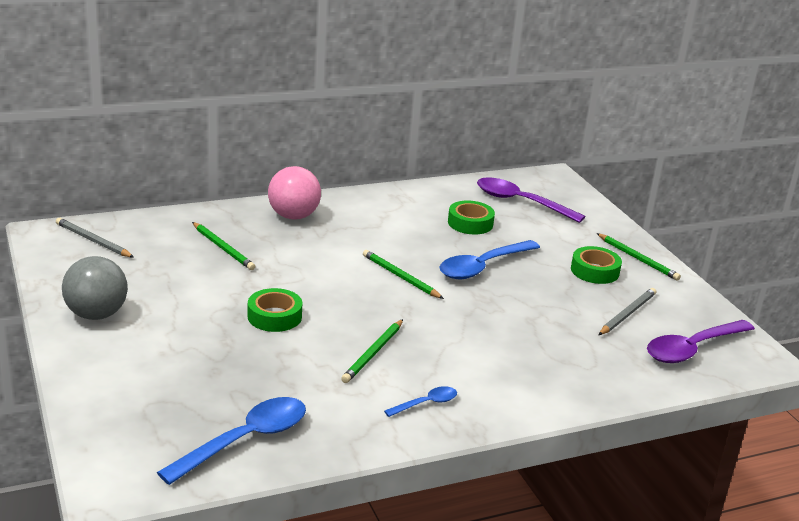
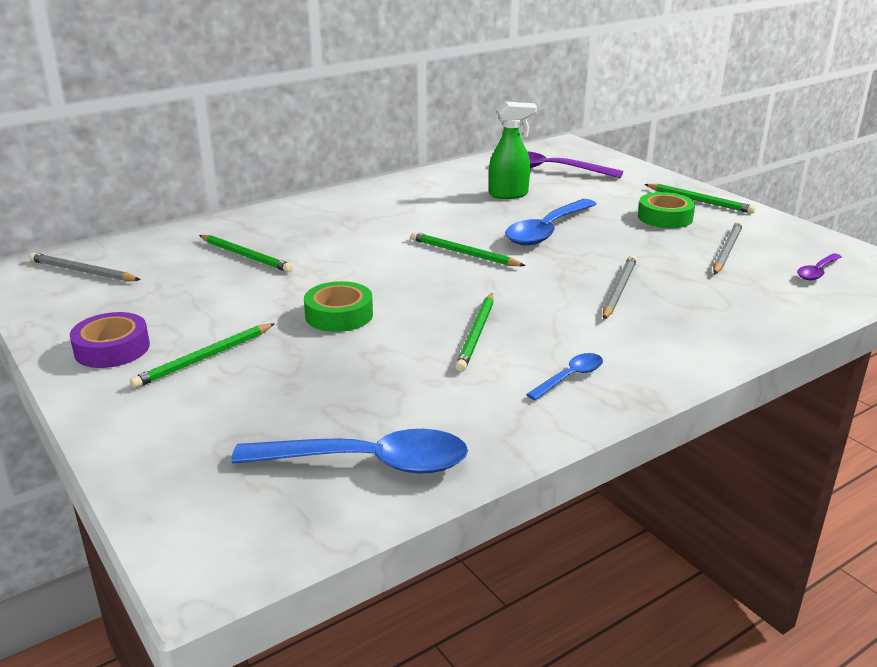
camera: 10 degrees left, 0 degrees up
grey ball [62,256,128,320] -> purple tape [70,312,150,368]
blue spoon [157,397,306,485] -> blue spoon turned 60 degrees clockwise [231,429,468,473]
pink ball [268,166,321,219] -> none
green tape [448,200,495,234] -> green spray bottle [489,102,537,199]
purple spoon [647,320,755,363] -> purple spoon [797,253,842,280], size x0.51
none -> green pencil [130,323,275,388]
none -> grey pencil [603,255,637,320]

